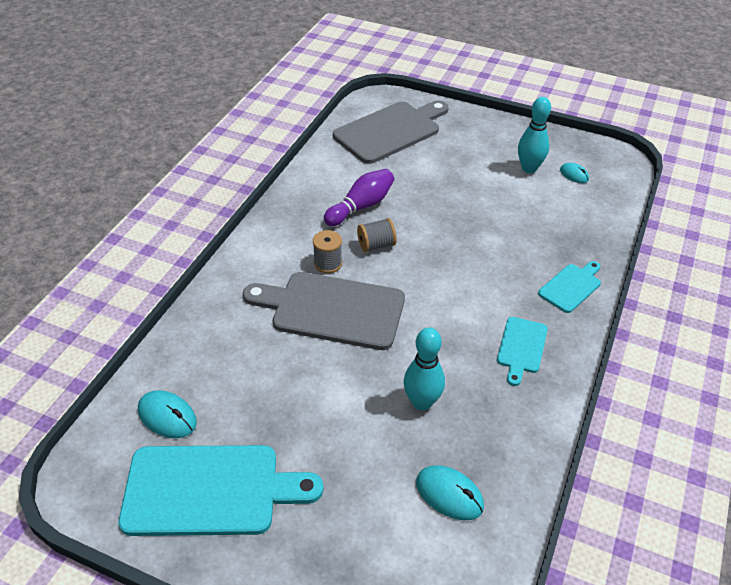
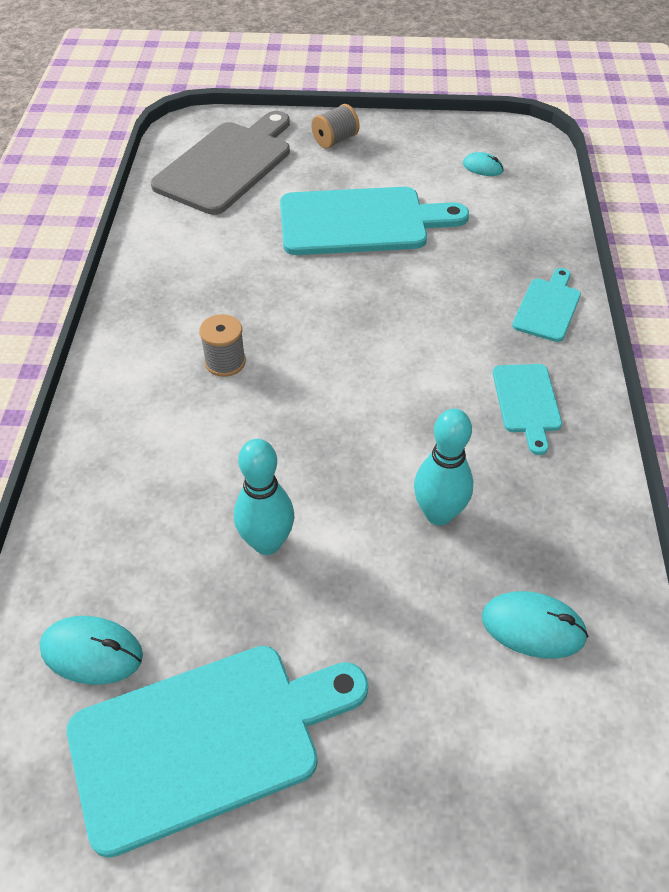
camera: 20 degrees left, 5 degrees up
grey cutting board [243,272,405,350] -> none
purple bowling pin [324,169,394,226] -> none
grey spool [357,218,397,252] -> grey spool moved to [311,104,360,148]
turquoise bowling pin [518,97,551,173] -> turquoise bowling pin moved to [234,439,294,555]
none -> turquoise cutting board [280,187,469,255]

